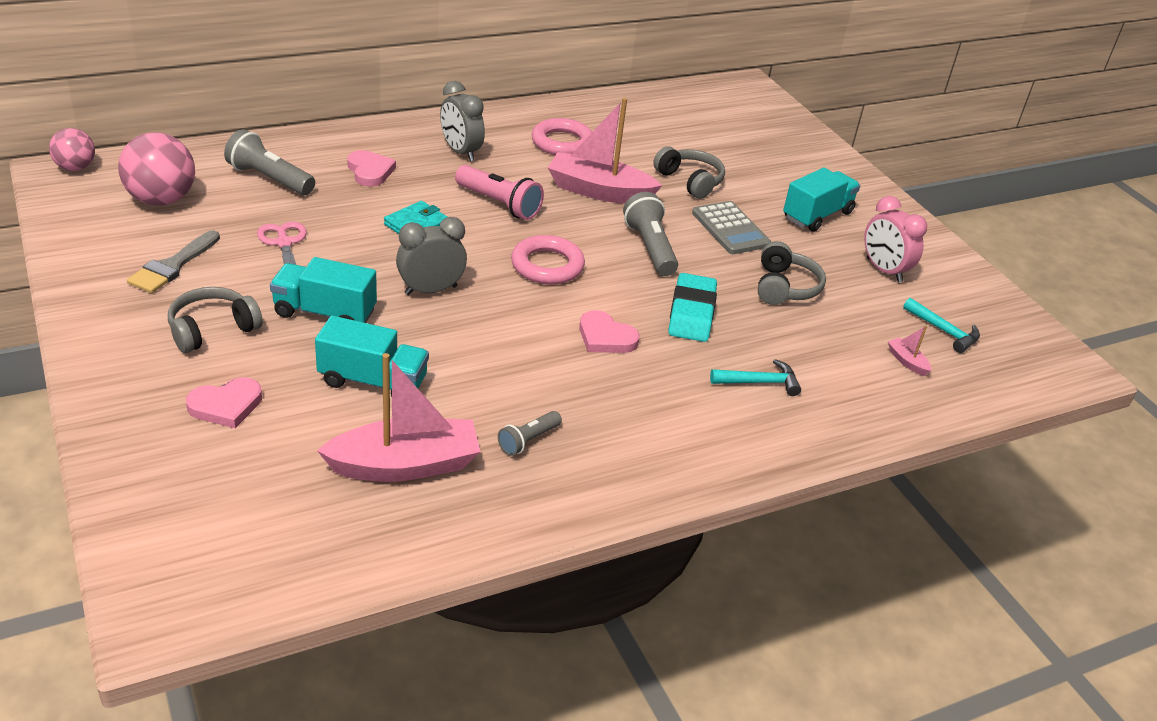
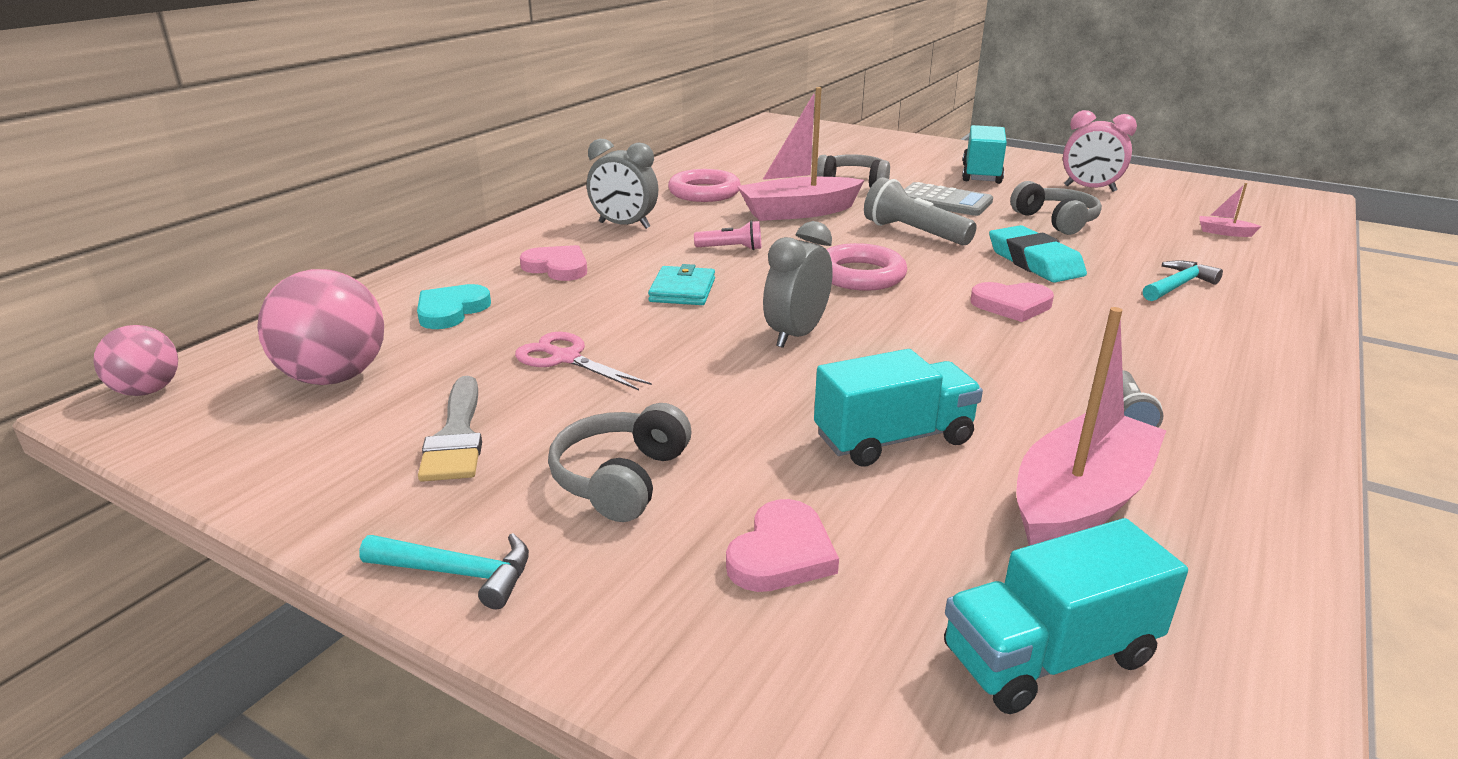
camera: 30 degrees left, 10 degrees down
grey flashlight [224,129,315,195] -> turquoise heart [417,284,491,329]
turquoise truck [270,257,377,323] -> turquoise truck moved to [944,518,1188,714]
pink flashlight [455,165,544,220] -> pink flashlight [694,220,761,250], size x0.58
turquoise hammer [903,298,980,353] -> turquoise hammer moved to [359,533,529,609]

